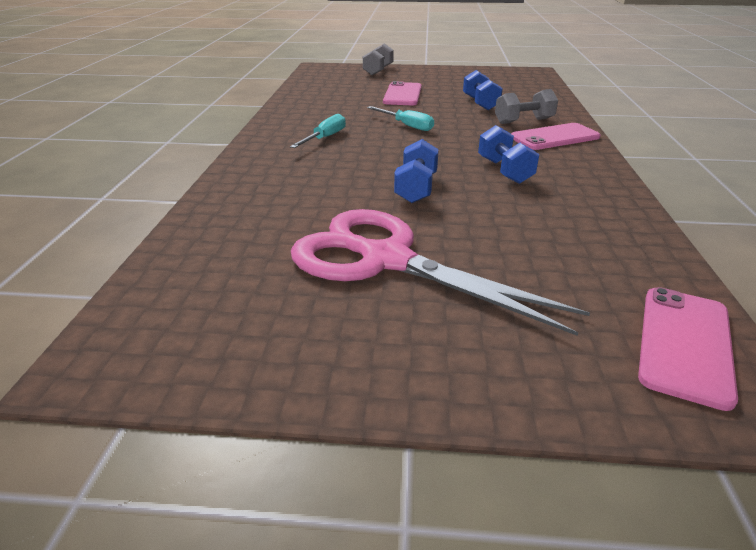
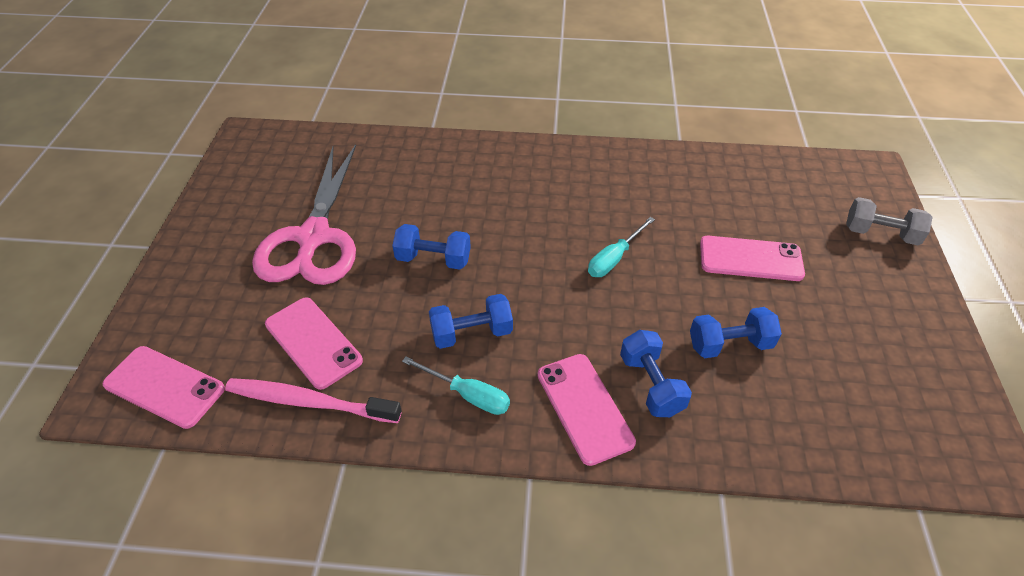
camera: 90 degrees right, 15 degrees up
turquoise screwdriver [290,114,346,148] -> turquoise screwdriver moved to [402,357,510,415]
pink scissors [291,209,590,336] -> pink scissors turned 150 degrees clockwise [252,144,356,285]
grey dumbbell [495,89,558,124] -> blue dumbbell [620,330,692,417]
none -> pink toothbrush [225,378,402,423]
none -> pink phone [265,297,363,390]

